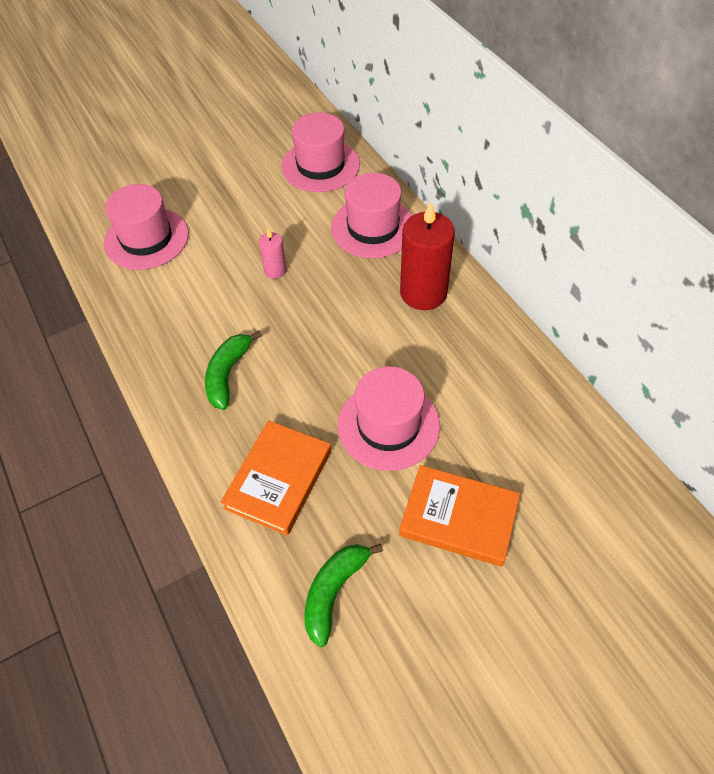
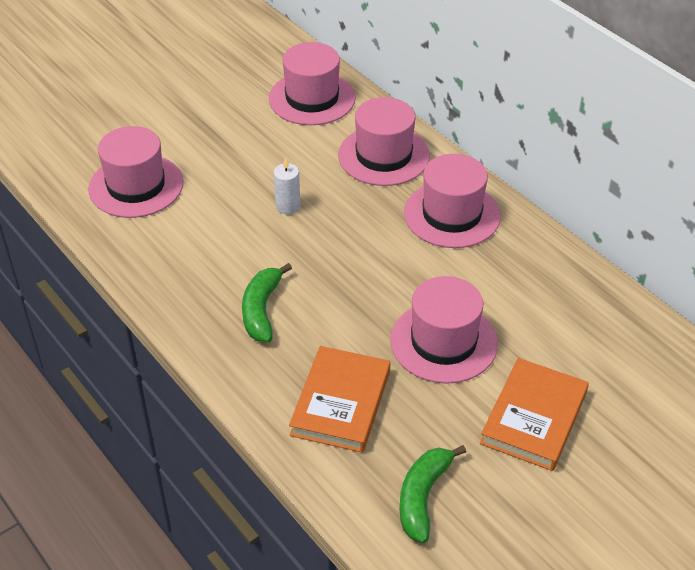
camera: 10 degrees left, 10 degrees down
pink candle [259,228,287,279] -> white candle [274,158,300,214]
orange book [399,465,520,567] -> orange book turned 75 degrees counterclockwise [480,358,589,471]
red candle [400,202,455,310] -> pink hat [404,154,501,248]

